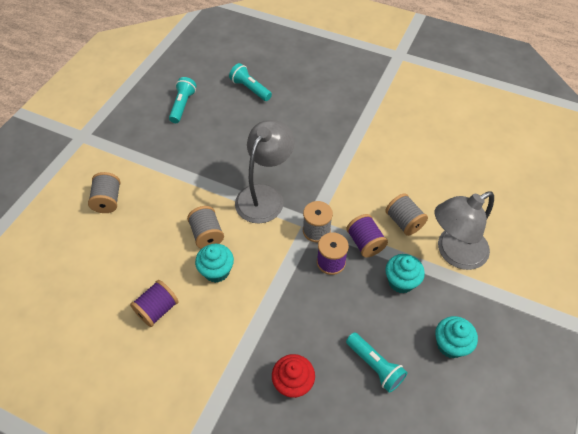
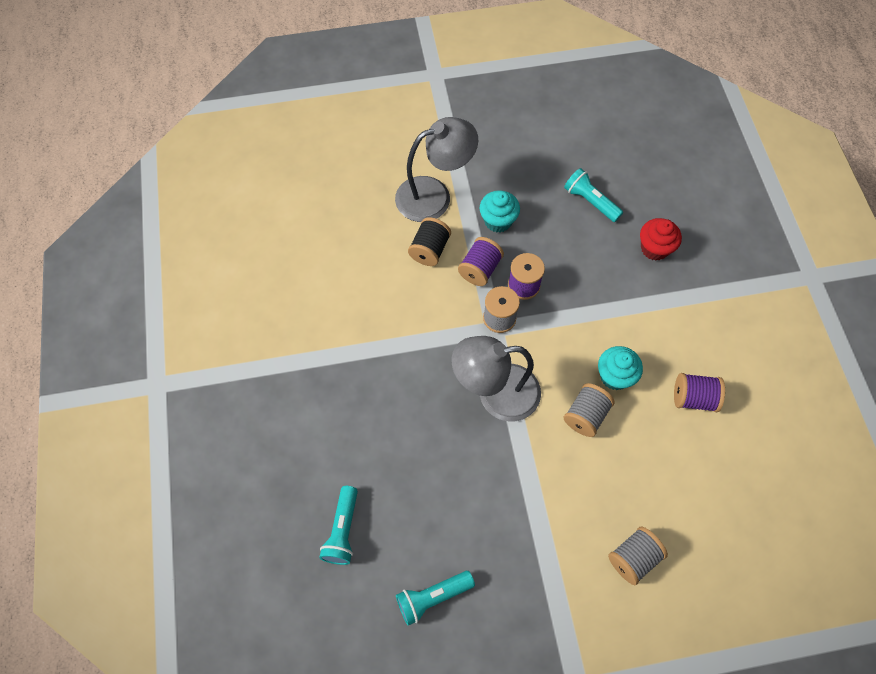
camera: 125 degrees left, 10 degrees up
turquoise flashlight [346,332,408,393] -> turquoise flashlight turned 60 degrees counterclockwise [564,168,623,222]
grey spool [385,193,428,236] -> black spool [408,217,451,266]
grey lamp [435,191,494,270] -> grey lamp turned 45 degrees counterclockwise [395,117,478,222]
turquoise cupcake [435,316,478,358] -> none

